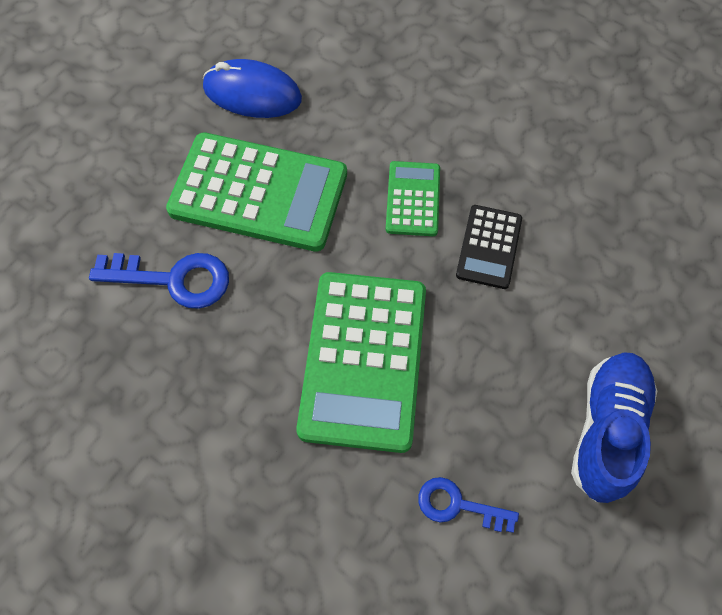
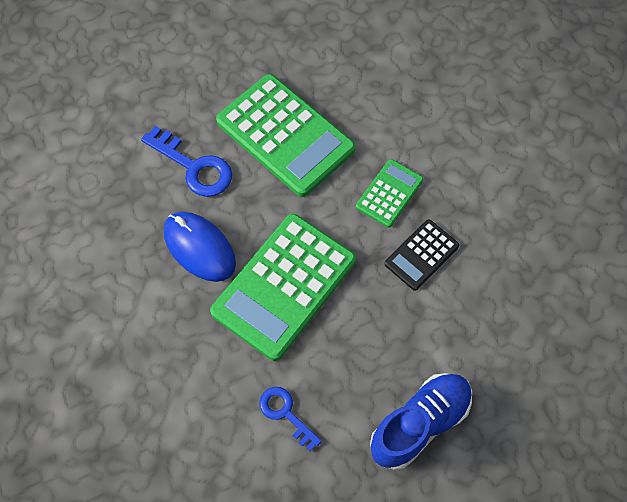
camera: 30 degrees right, 0 degrees up
blue mouse [203,59,302,118] -> blue mouse moved to [164,212,236,282]

